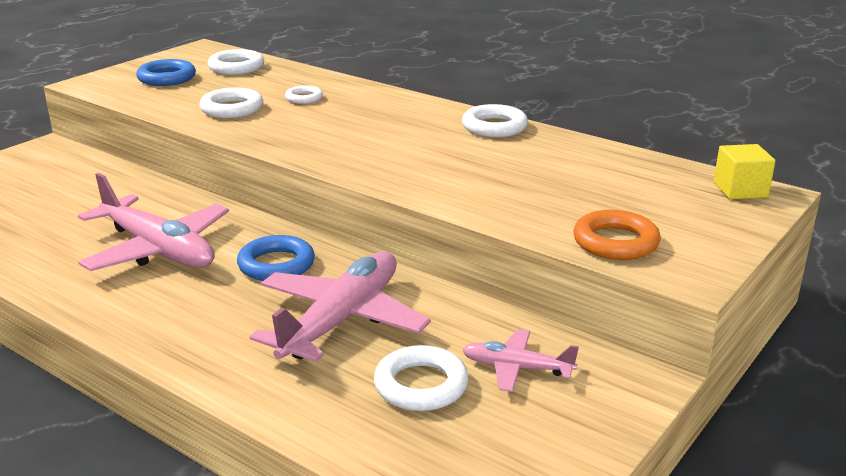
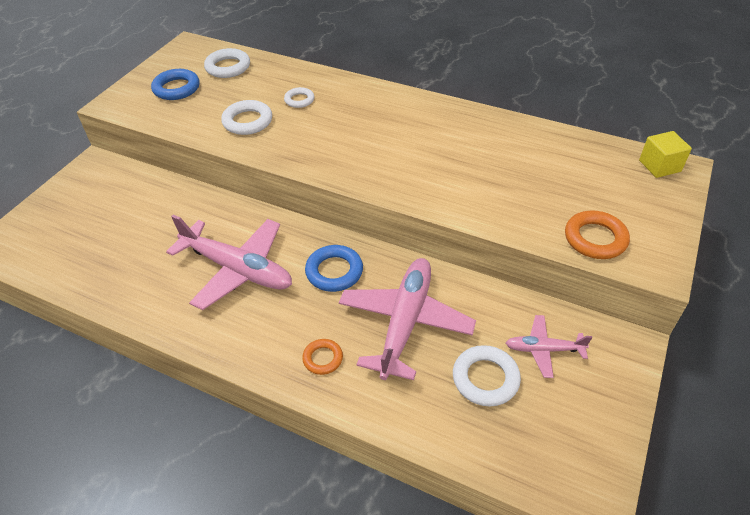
camera: 10 degrees left, 20 degrees up
white ring [462,104,528,137] -> none
none -> orange ring [302,339,343,375]

